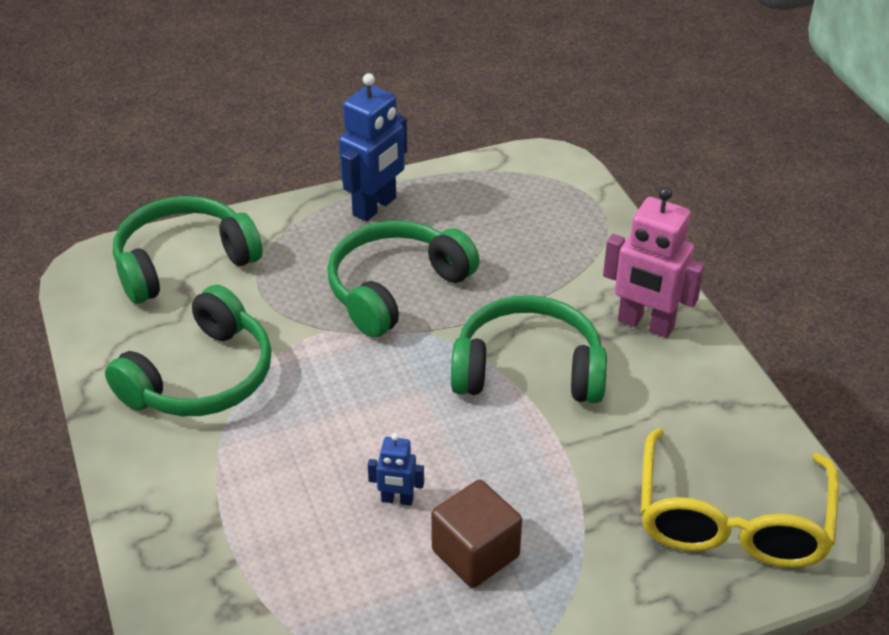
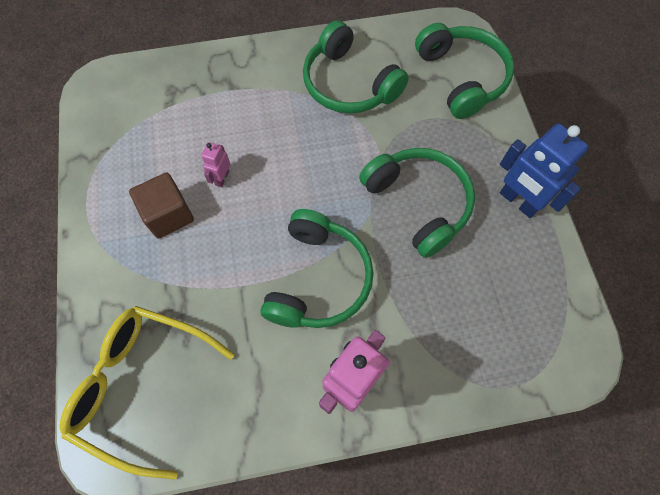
camera: 100 degrees right, 25 degrees up
blue robot [368,433,424,506] -> pink robot [201,142,230,187]

